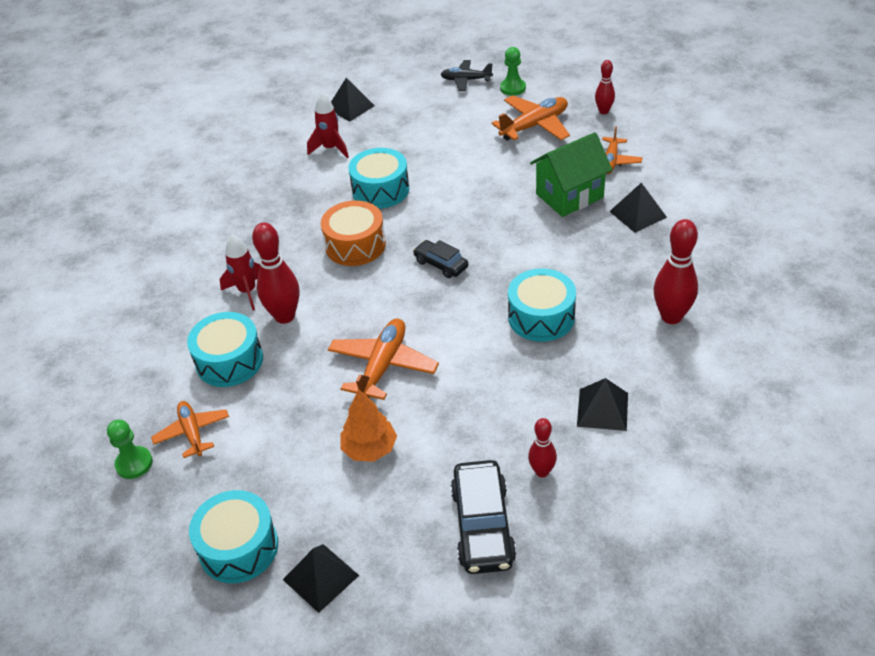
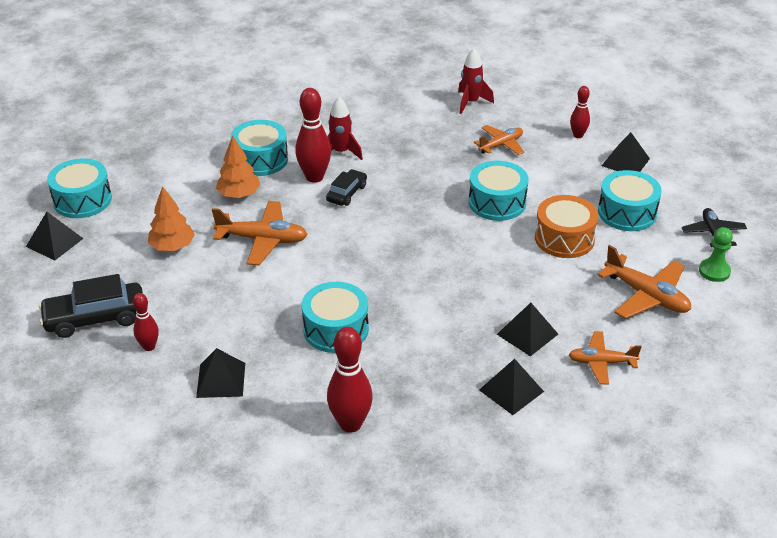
camera: 75 degrees right, 5 degrees down
green pawn [107,420,153,479] -> none
orange plane [151,401,229,458] -> orange plane moved to [474,125,524,155]
red rocket [307,92,349,158] -> red rocket moved to [458,49,494,114]
orange drum [321,201,386,266] -> orange drum moved to [535,195,599,258]
black car [413,240,468,278] -> black car moved to [326,169,367,206]
green house [530,132,613,217] -> black pyramid [497,303,558,356]
red bowling pin [595,60,615,114] -> red bowling pin moved to [570,86,590,138]
none -> orange tree [216,135,260,198]
none -> turquoise drum [598,170,662,231]

